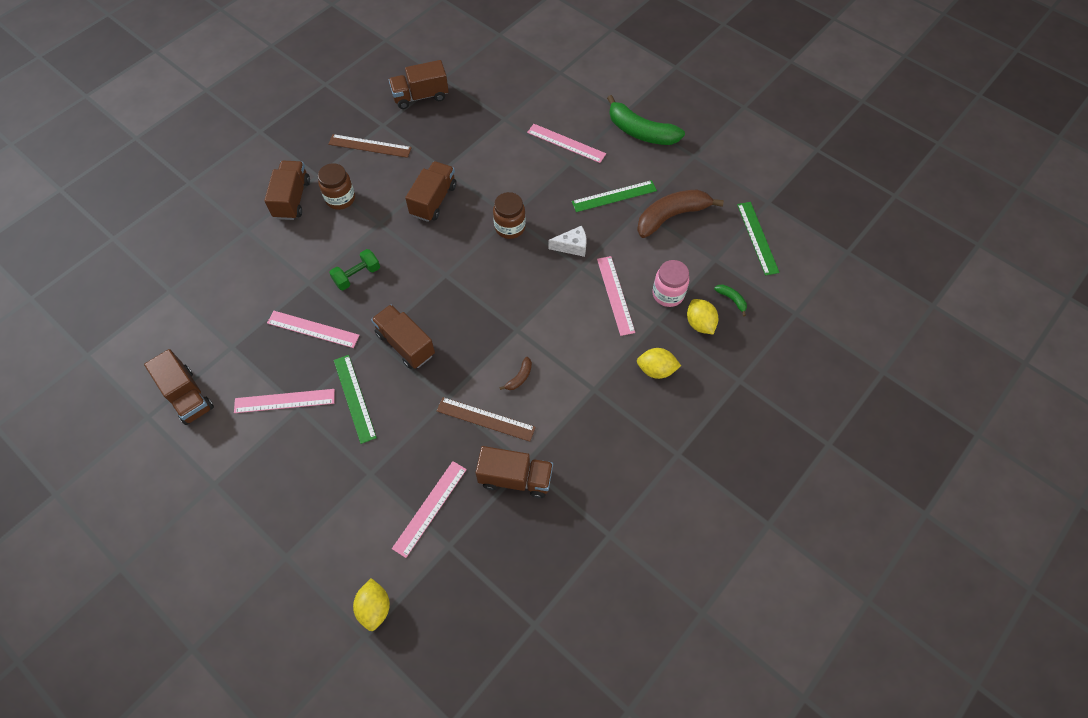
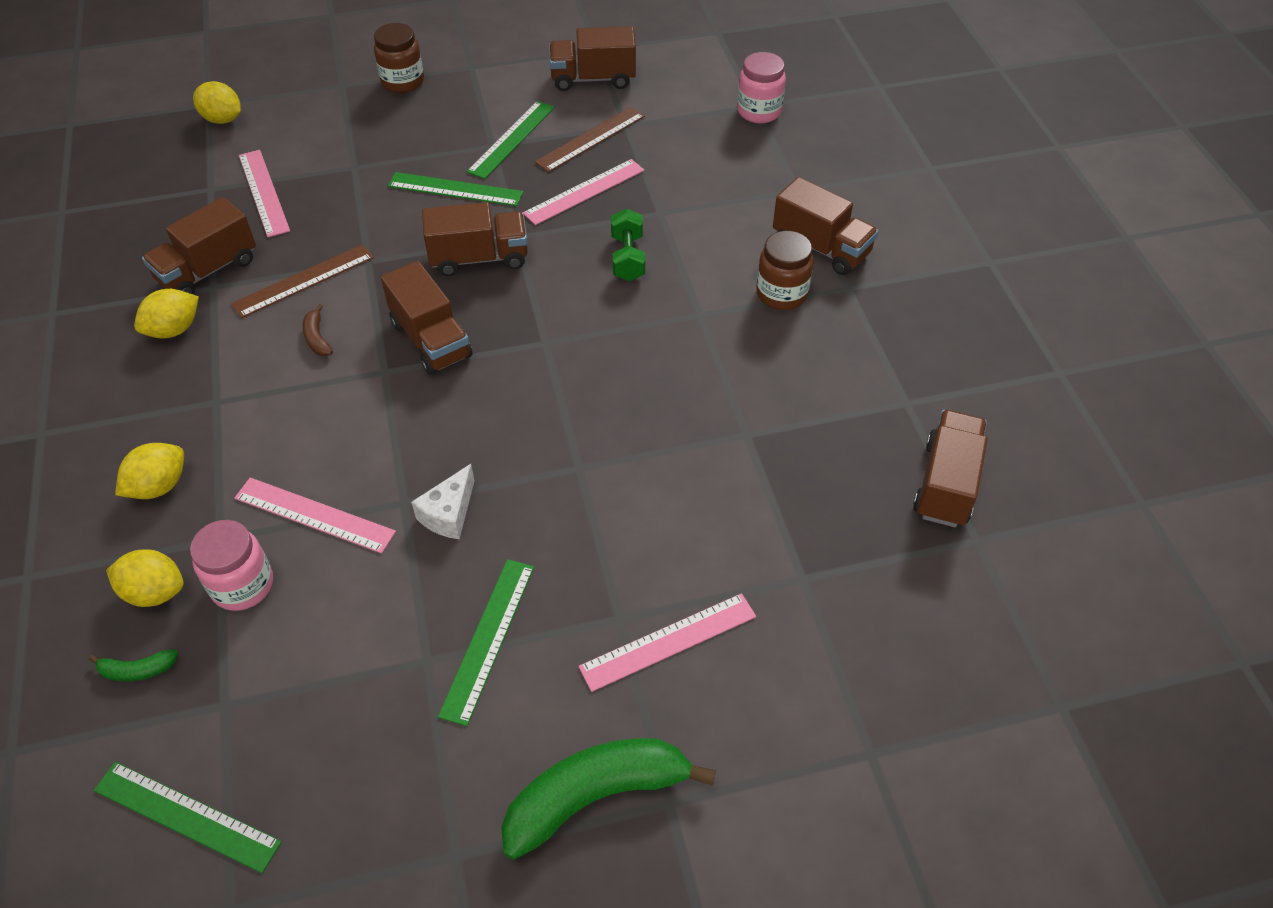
camera: 125 degrees right, 10 degrees down
pink ruler [234,389,335,413] -> green ruler [467,101,554,179]
brown ruler [328,134,412,158] -> brown ruler moved to [535,107,645,172]
brown truck [405,161,457,222] -> brown truck moved to [381,261,473,375]
brown jar [493,192,526,239] -> brown jar moved to [374,23,424,93]
brown banana [637,190,724,238] -> none
none -> yellow lemon [134,289,199,338]
none -> pink jar [737,52,786,123]

